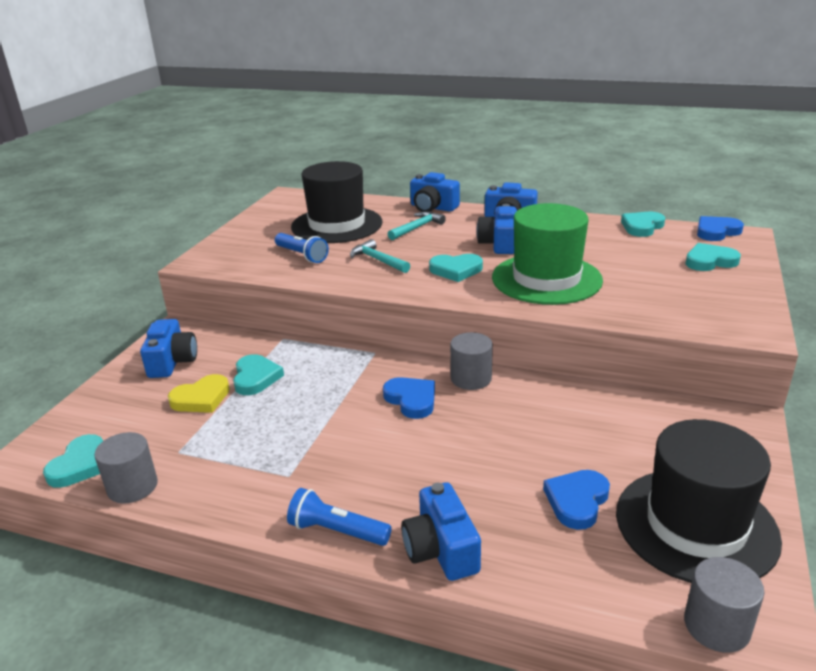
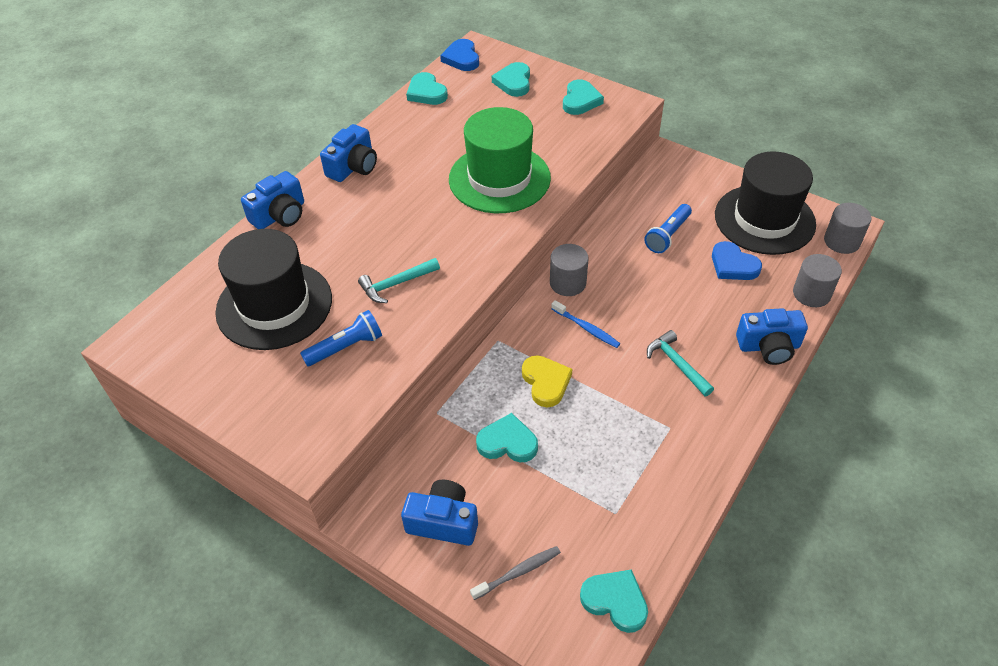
camera: 75 degrees left, 20 degrees up
grey cylinder [94,432,158,503] -> grey cylinder moved to [793,254,842,307]
yellow heart [168,374,230,413] -> yellow heart moved to [522,355,572,407]
blue flashlight [287,488,392,546] -> blue flashlight moved to [644,204,692,253]
blue heart [383,377,435,419] -> blue toothbrush [551,300,620,348]
turquoise hammer [388,211,446,240] -> turquoise hammer moved to [647,330,714,396]
turquoise heart [429,254,483,282] -> turquoise heart moved to [563,79,604,115]
blue camera [476,204,517,254] -> none
none -> grey toothbrush [470,546,561,600]

